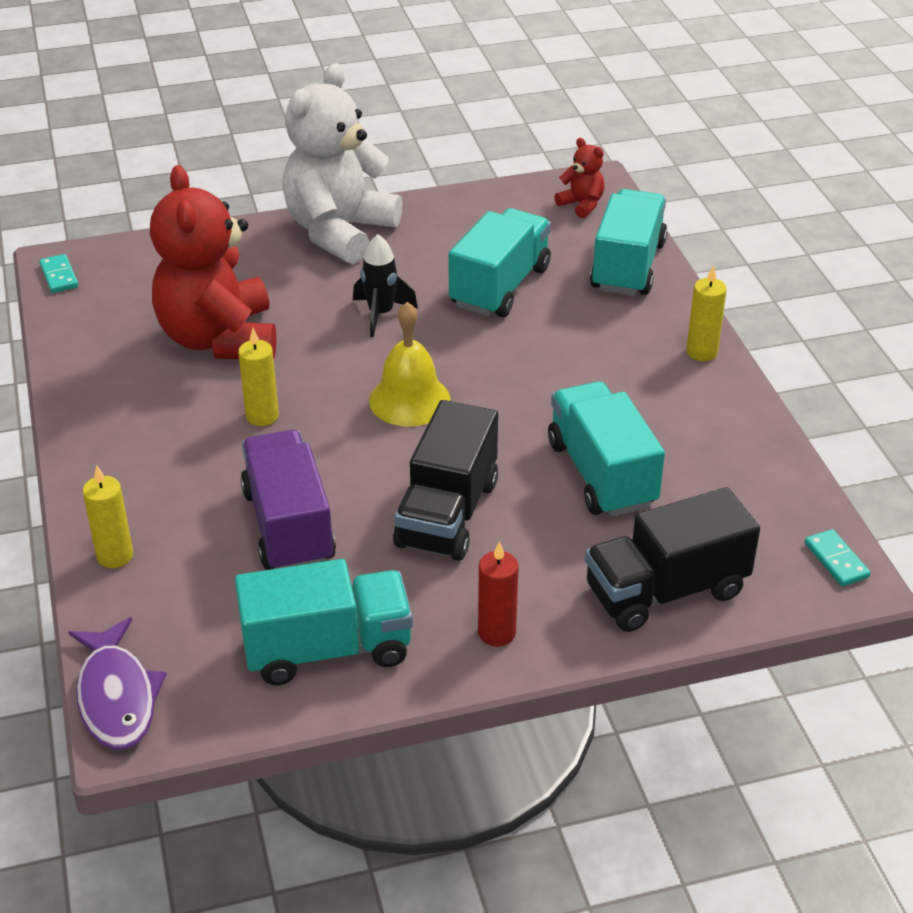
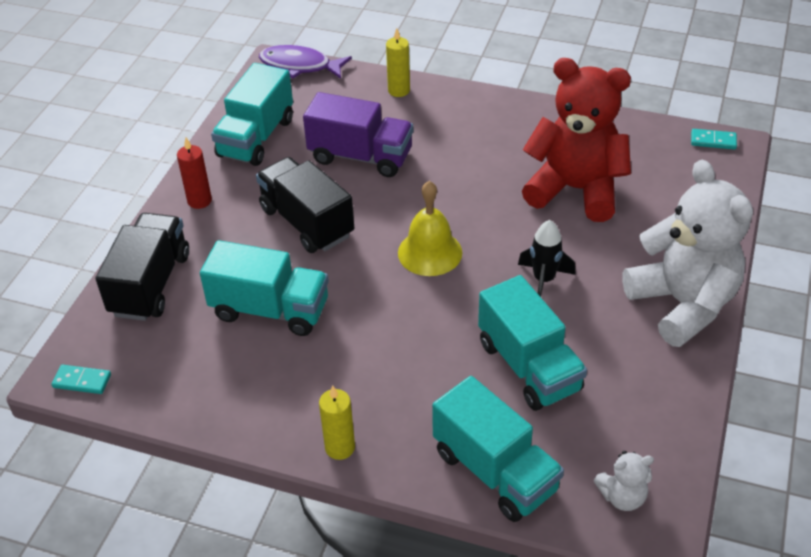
camera: 125 degrees right, 5 degrees up
yellow candle [238,328,279,426] -> none
red teddy bear [554,138,604,218] -> white teddy bear [593,451,654,511]

